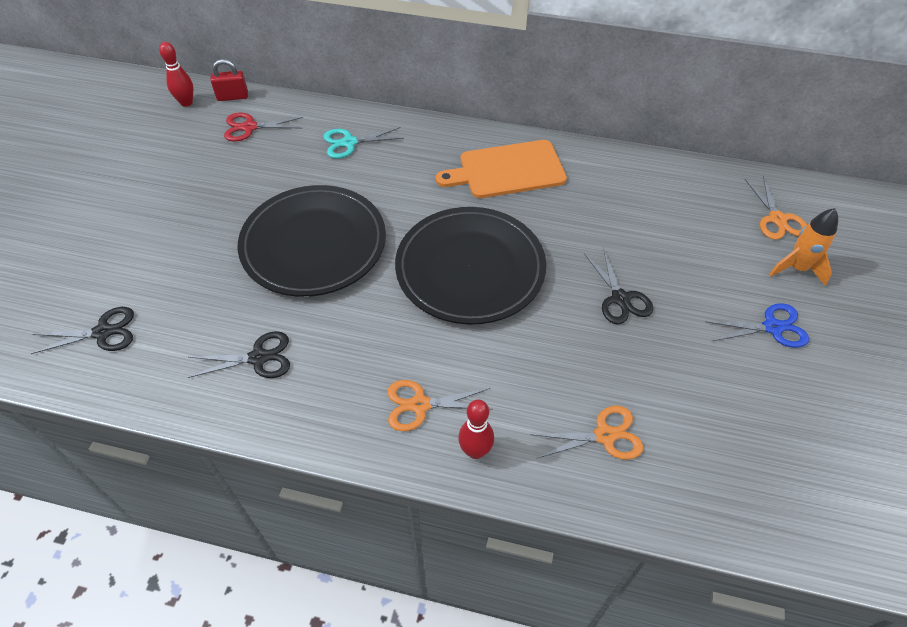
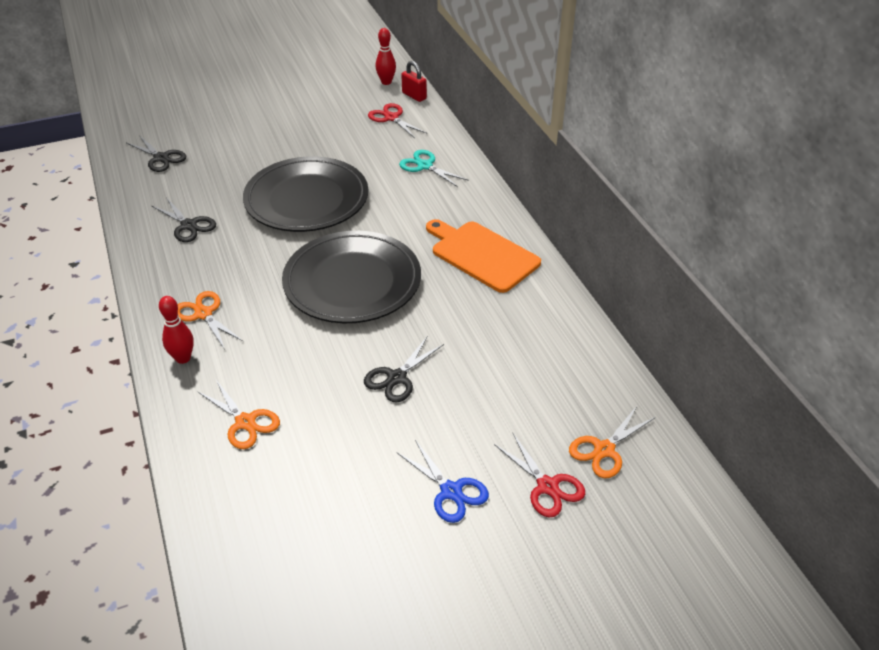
camera: 55 degrees right, 10 degrees down
orange rocket [769,208,838,286] -> red scissors [494,434,585,517]

